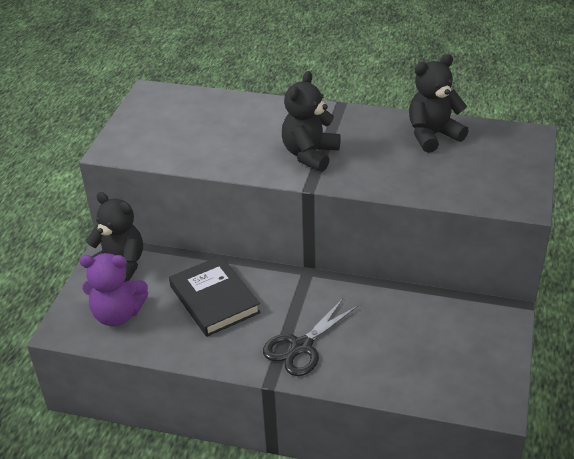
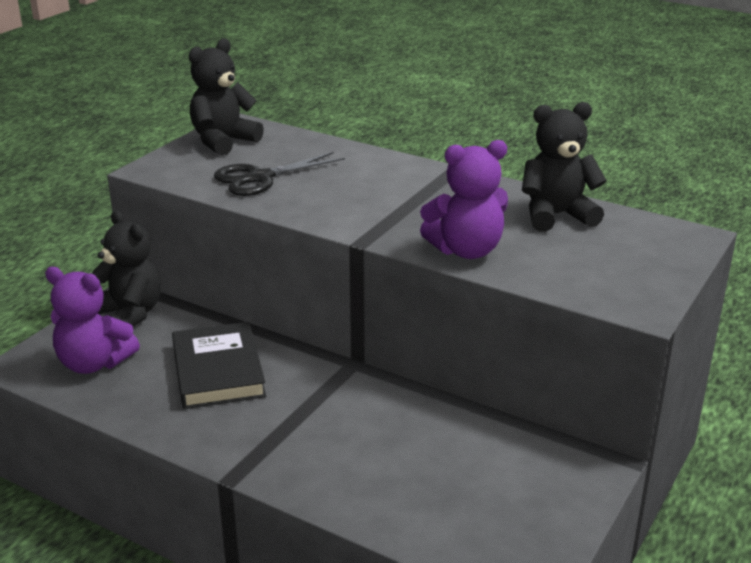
camera: 15 degrees right, 10 degrees down
black scissors [263,298,358,376] -> black scissors moved to [214,152,345,196]
black teddy bear [282,71,341,172] -> black teddy bear moved to [189,38,264,156]
none -> purple teddy bear [420,140,508,259]

